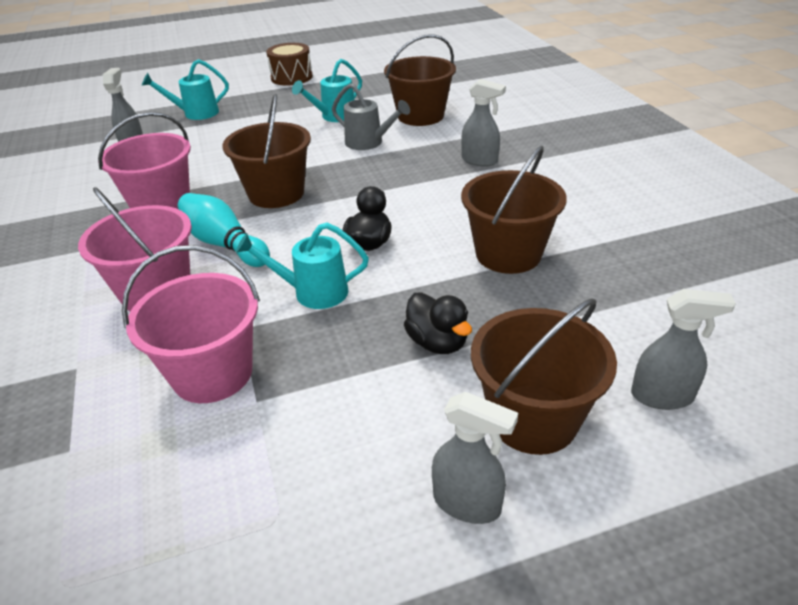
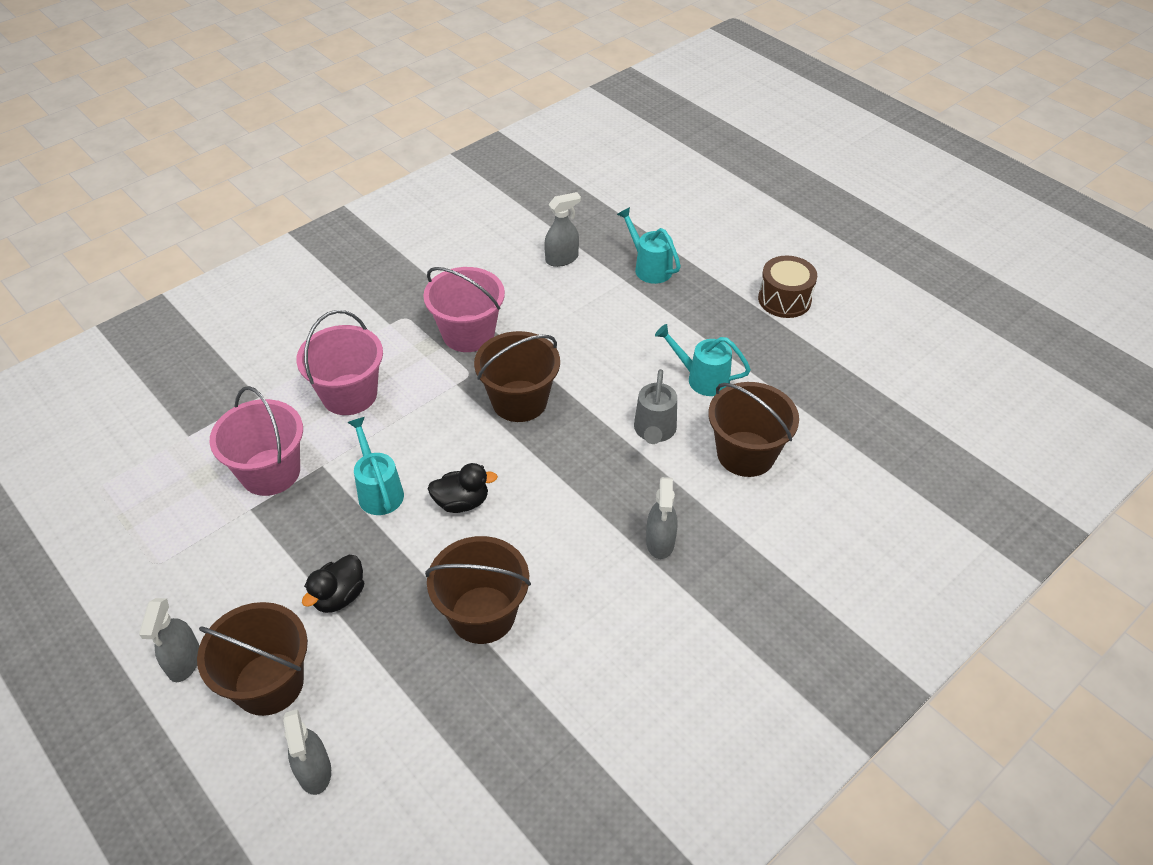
camera: 65 degrees right, 10 degrees up
turquoise bowling pin [178,193,270,267] -> none

